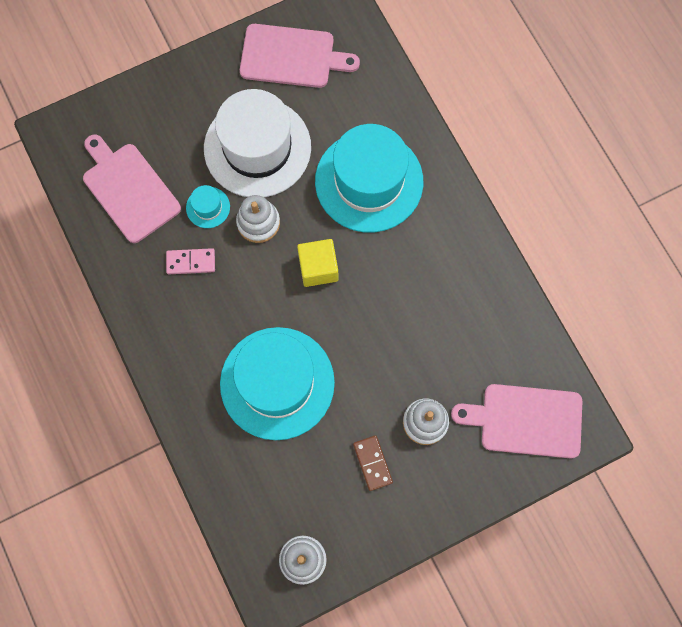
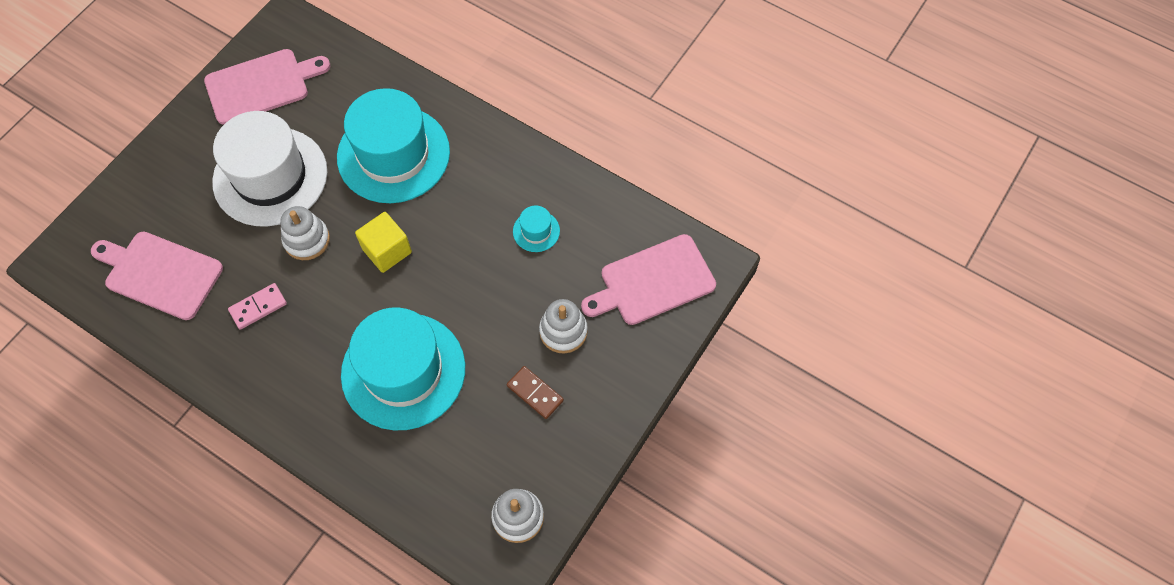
camera: 30 degrees left, 10 degrees down
turquoise hat [186,185,230,228] -> turquoise hat moved to [513,206,560,252]

